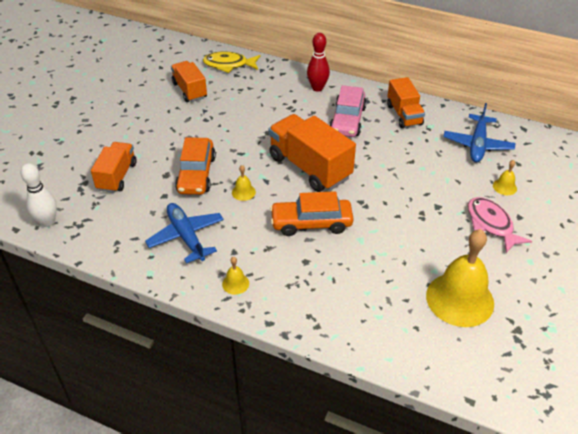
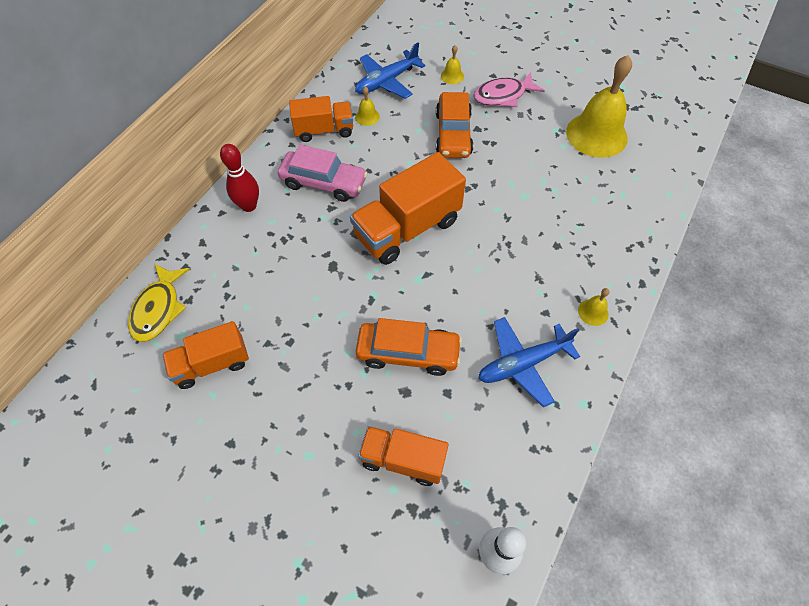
camera: 85 degrees left, 15 degrees up
yellow bell [232,165,256,201] -> yellow bell moved to [355,86,380,126]
orange car [270,191,353,236] -> orange car moved to [436,92,473,158]
blue plane [443,103,515,162] -> blue plane turned 120 degrees clockwise [355,43,425,99]

